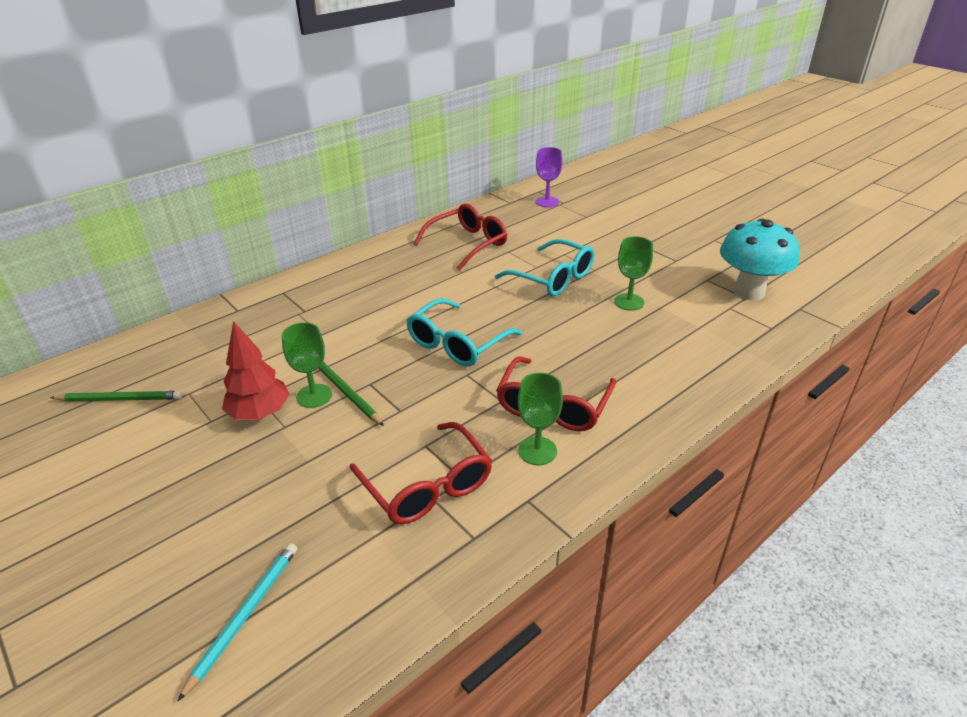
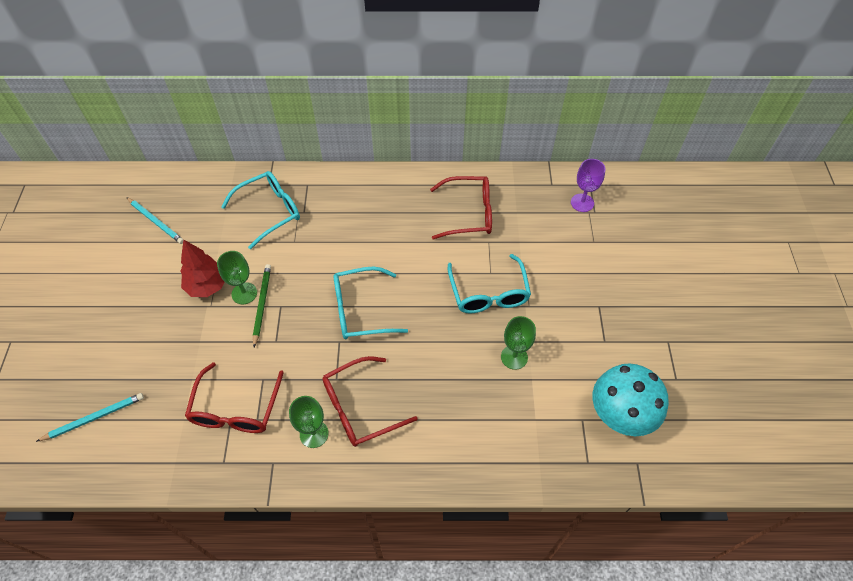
camera: 40 degrees right, 20 degrees up
green pencil [50,391,182,402] -> turquoise pencil [126,197,184,244]
none -> turquoise glasses [221,171,300,249]

